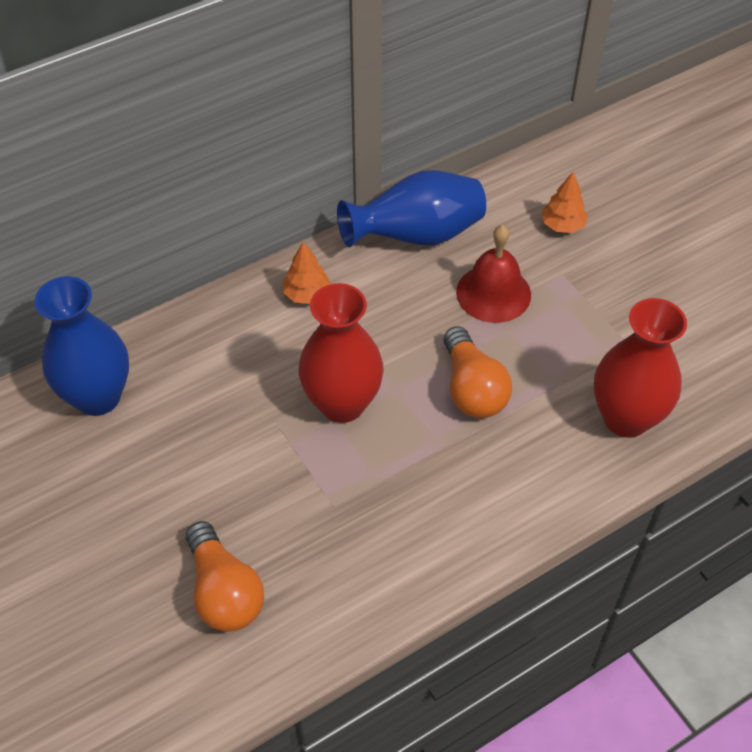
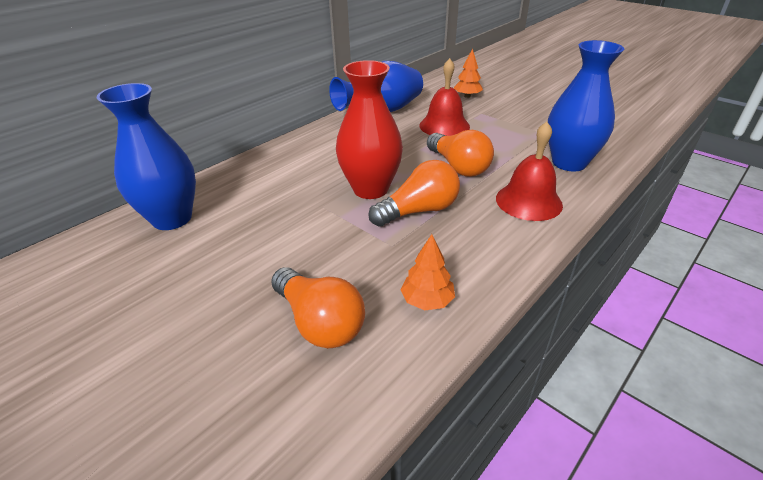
camera: 15 degrees left, 15 degrees down
orange tree [283,242,331,304] -> orange tree moved to [400,234,455,310]
red vase [594,298,687,438] -> blue vase [548,40,624,171]
none -> orange light bulb [368,160,460,227]
none -> red bell [496,122,563,221]

